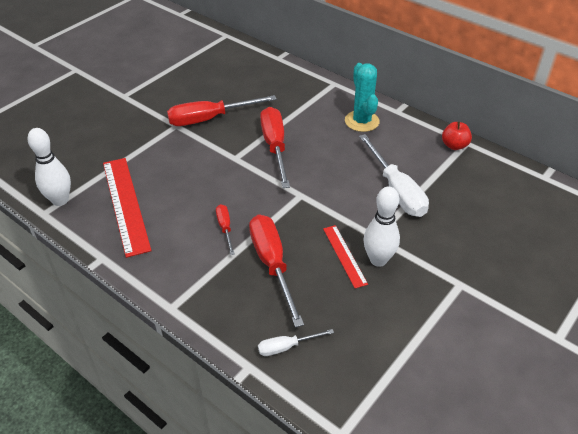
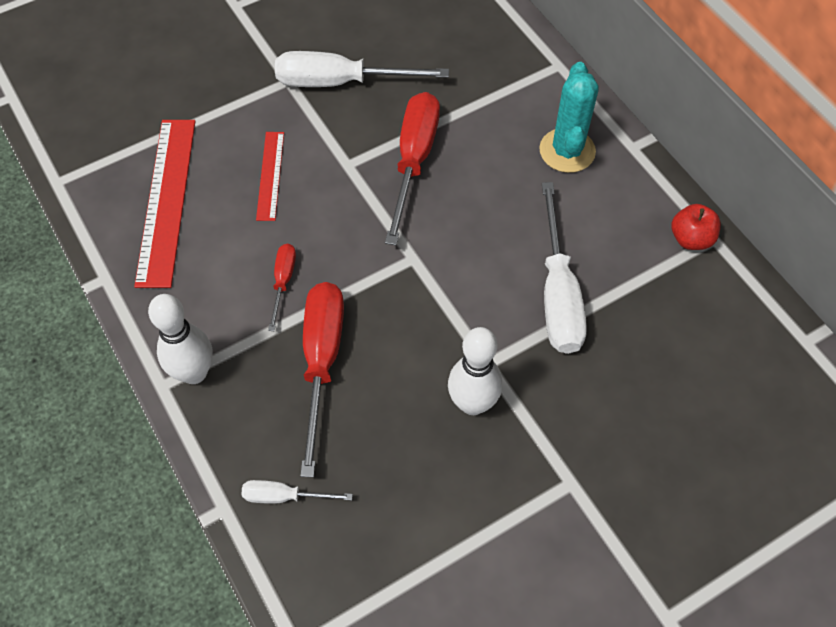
camera: 20 degrees right, 15 degrees up
white bowling pin [27,128,71,206] -> white bowling pin moved to [148,294,213,384]
red screwdriver [167,95,277,126] -> white screwdriver [275,51,449,87]
red ruler [323,225,368,288] -> red ruler moved to [256,132,284,221]

